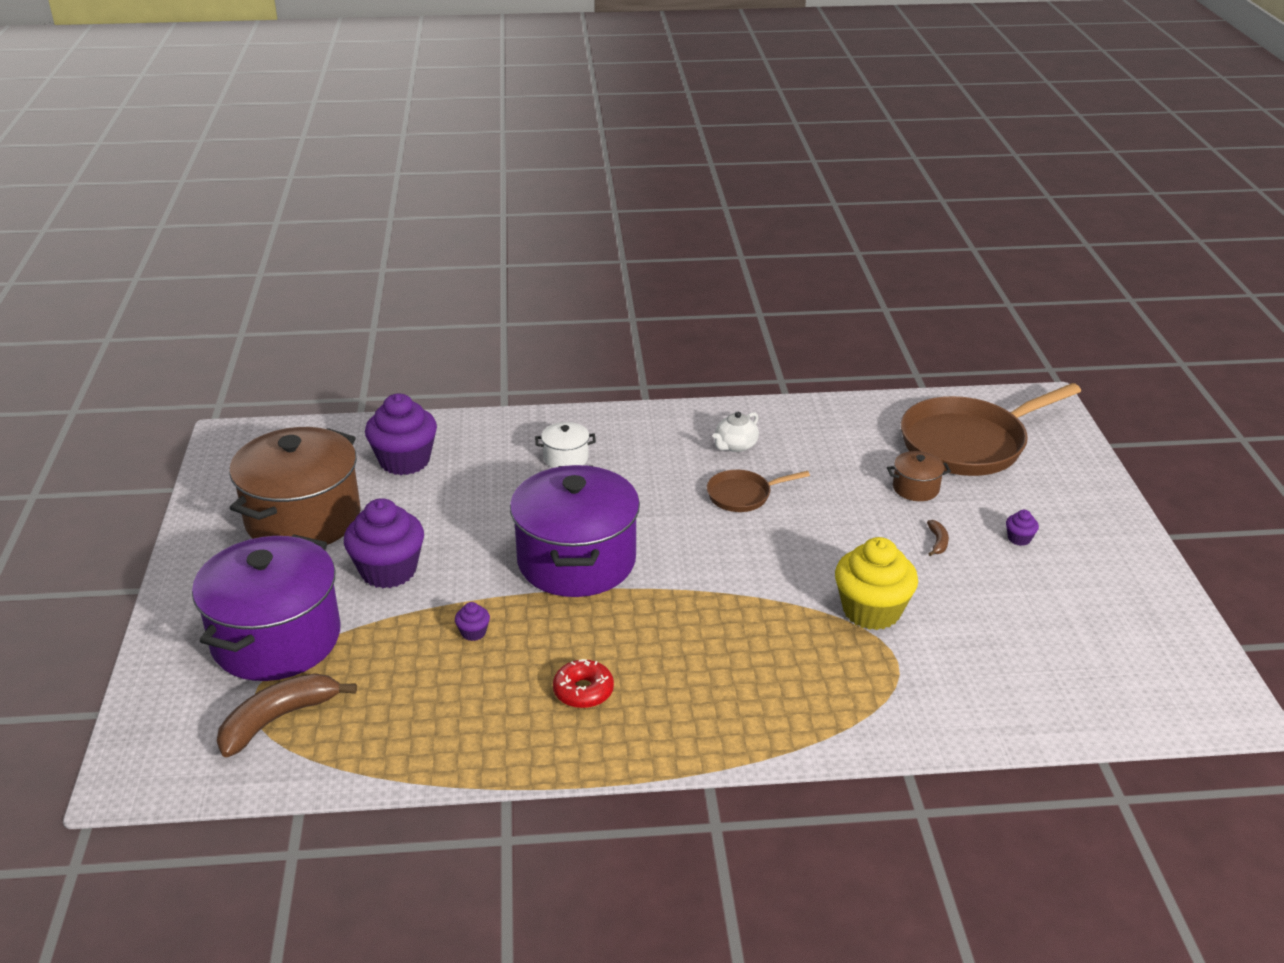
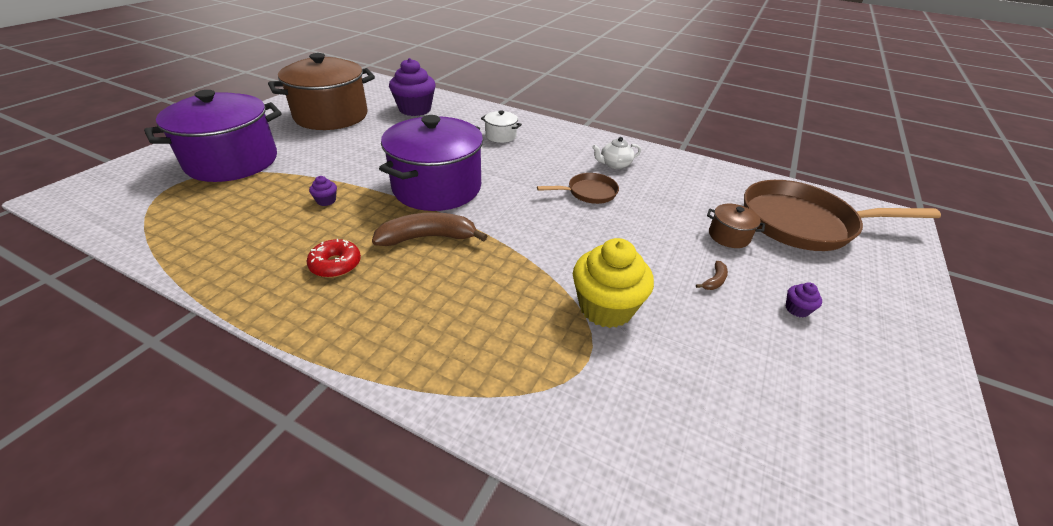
camera: 30 degrees right, 5 degrees up
brown banana [217,673,357,757] -> brown banana moved to [372,212,487,246]
purple cupcake [344,498,424,588] -> none
brown pan [707,470,810,512] -> brown pan turned 150 degrees clockwise [537,173,619,204]

